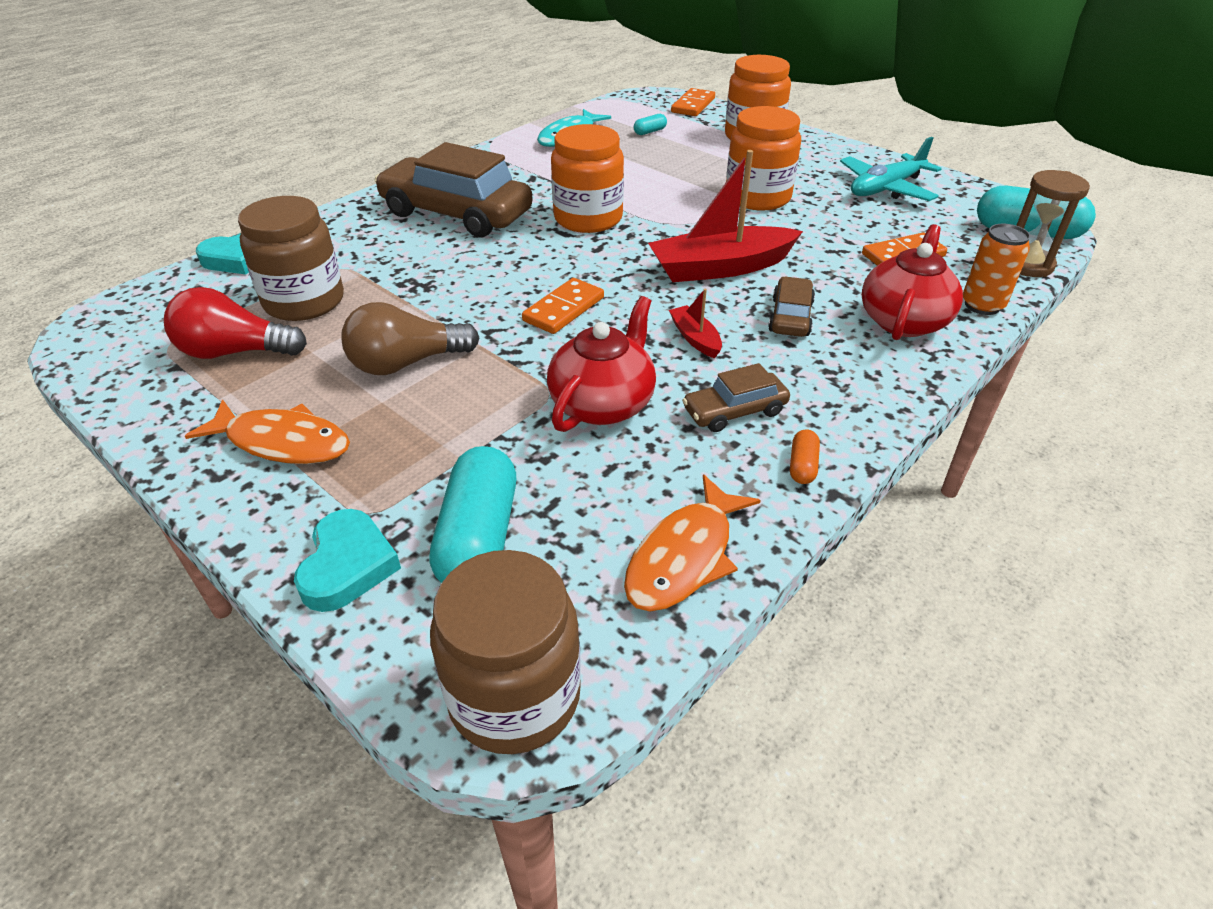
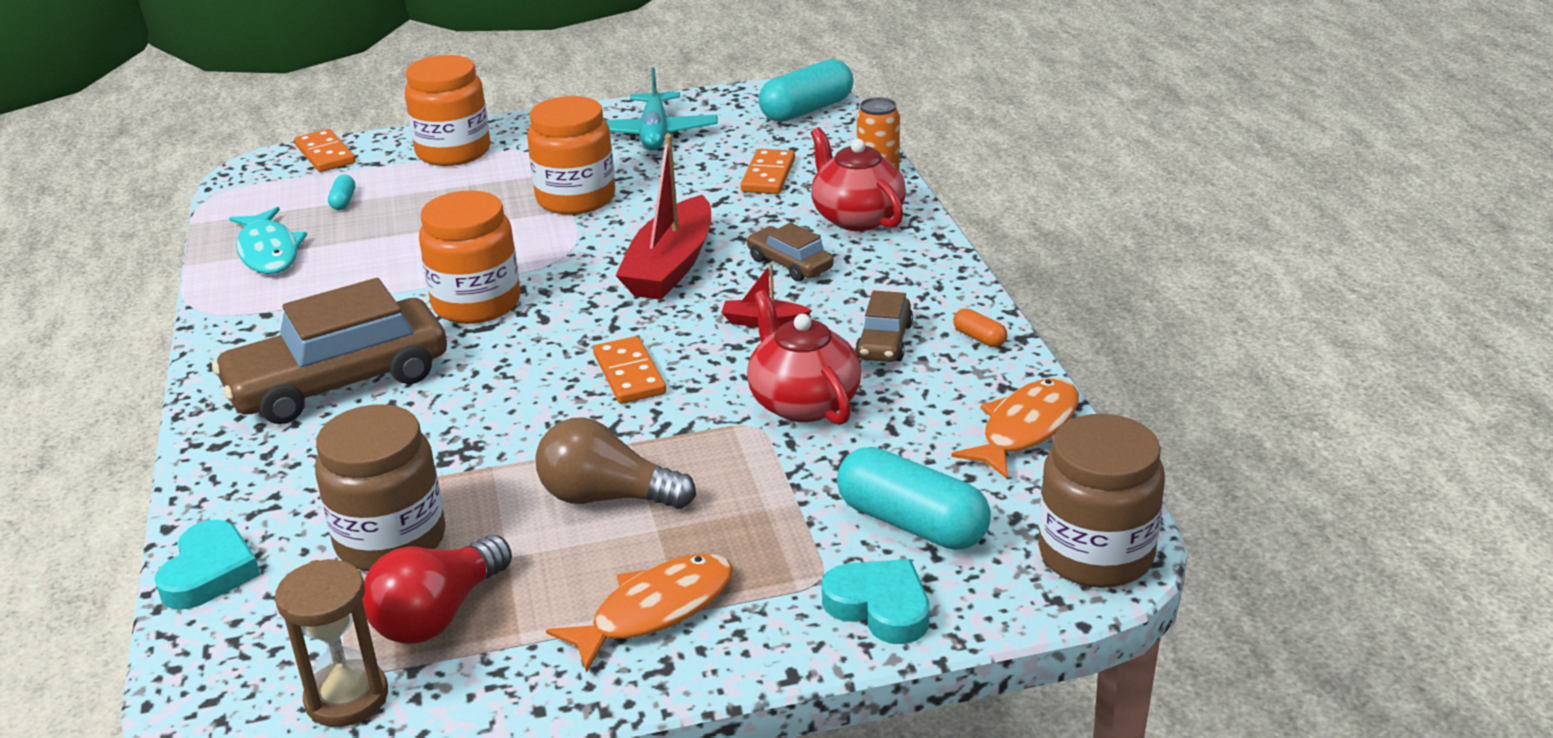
camera: 55 degrees left, 10 degrees down
brown light bulb [341,302,479,375] -> brown light bulb turned 90 degrees clockwise [536,417,696,509]
orange fish [624,474,761,611] -> orange fish turned 120 degrees counterclockwise [952,378,1079,479]
brown hourglass [1016,170,1090,277] -> brown hourglass moved to [275,560,388,727]

